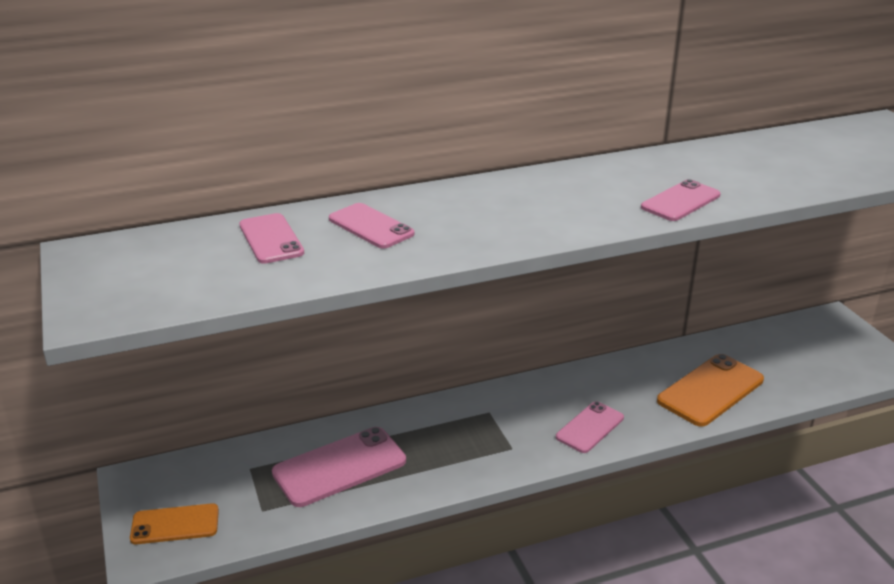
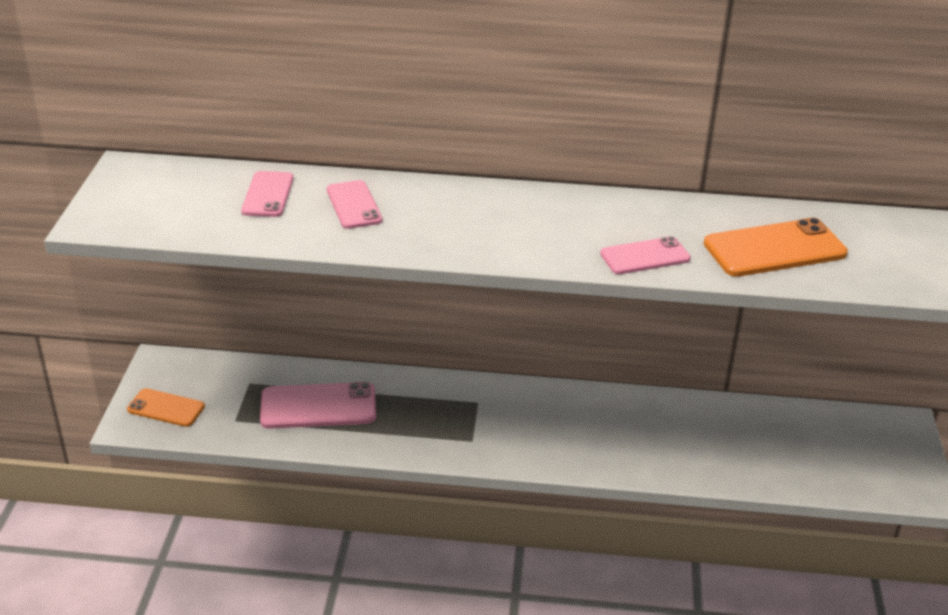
camera: 25 degrees right, 5 degrees up
pink phone [556,401,624,453] -> none
orange phone [657,354,764,427] -> orange phone moved to [704,218,848,277]

